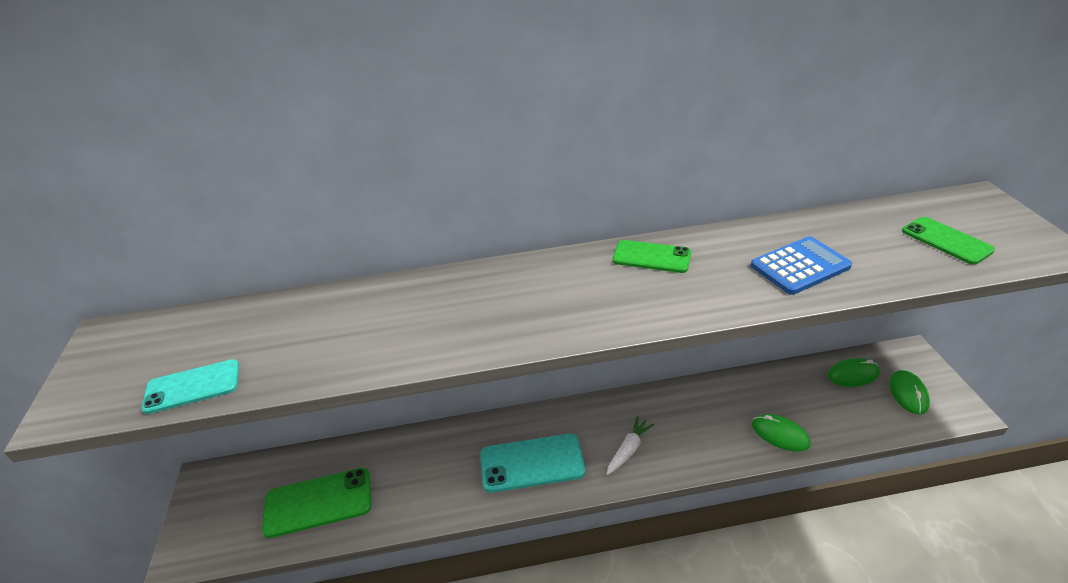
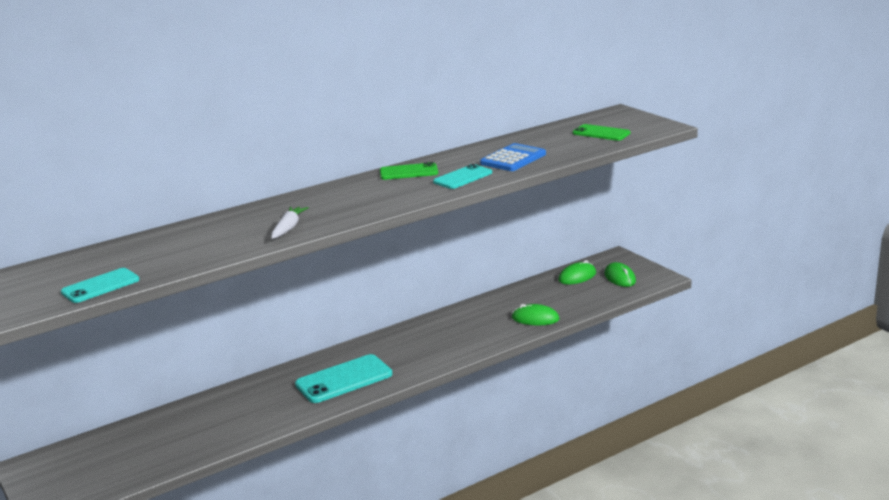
camera: 25 degrees left, 15 degrees down
green phone [262,468,372,538] -> none
white carrot [607,416,655,475] -> white carrot moved to [271,207,309,239]
none -> turquoise phone [433,164,492,189]

